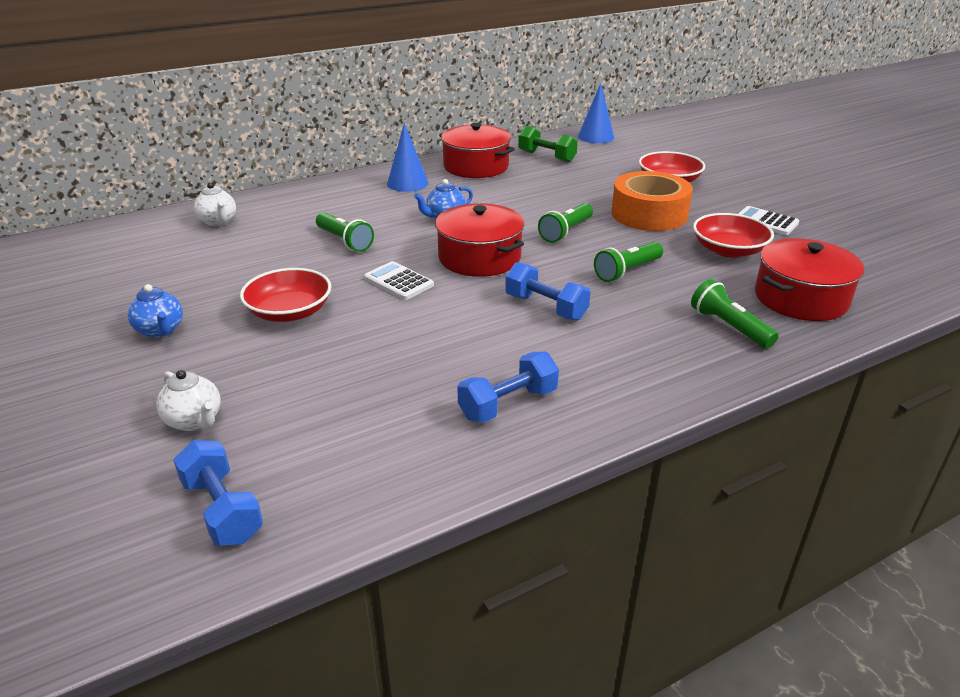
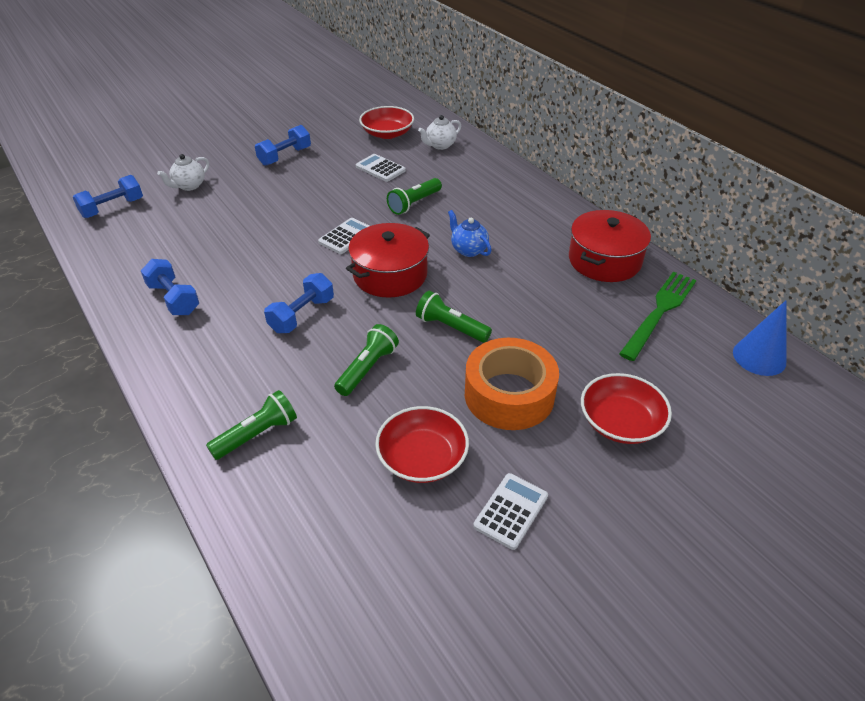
camera: 85 degrees right, 10 degrees up
blue teapot [128,284,183,338] -> blue dumbbell [255,125,311,166]
red bowl [240,268,331,322] -> red bowl moved to [359,106,414,139]
blue cone [387,123,429,192] -> none
green dumbbell [518,126,578,163] -> green fork [619,272,697,361]
green flashlight [594,242,663,282] -> green flashlight turned 75 degrees clockwise [334,324,399,396]
red pot [755,238,864,321] -> none
none -> white calculator [356,154,406,182]

